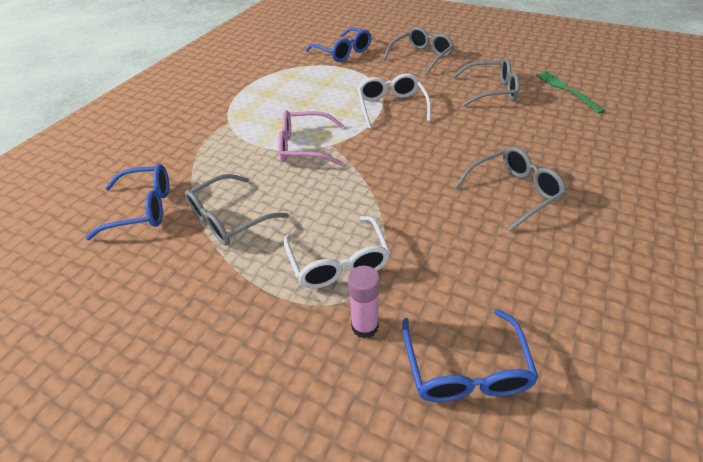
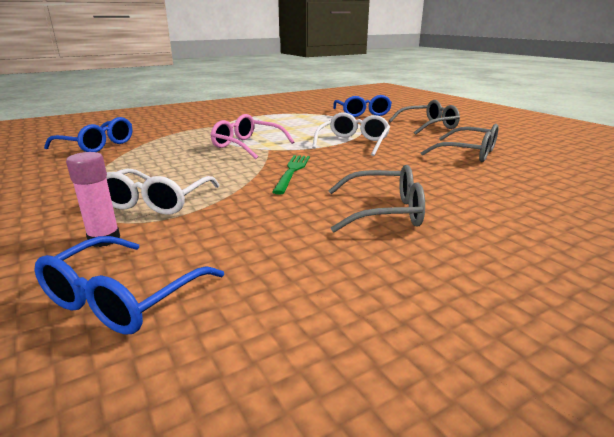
camera: 30 degrees right, 20 degrees down
grey glasses [185,174,289,245] -> none
green fork [536,71,605,114] -> green fork moved to [272,155,310,194]

